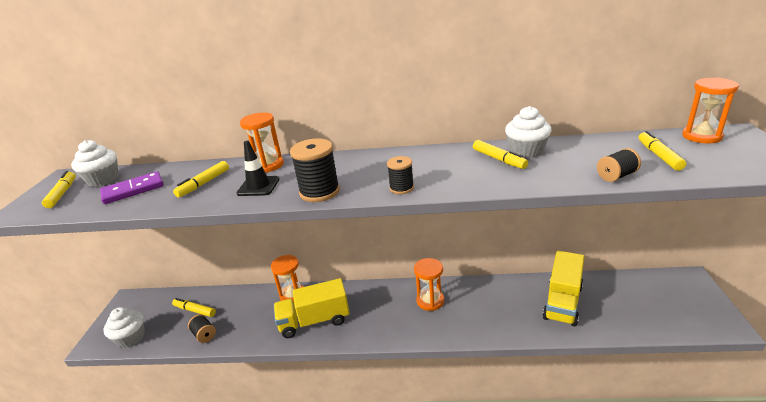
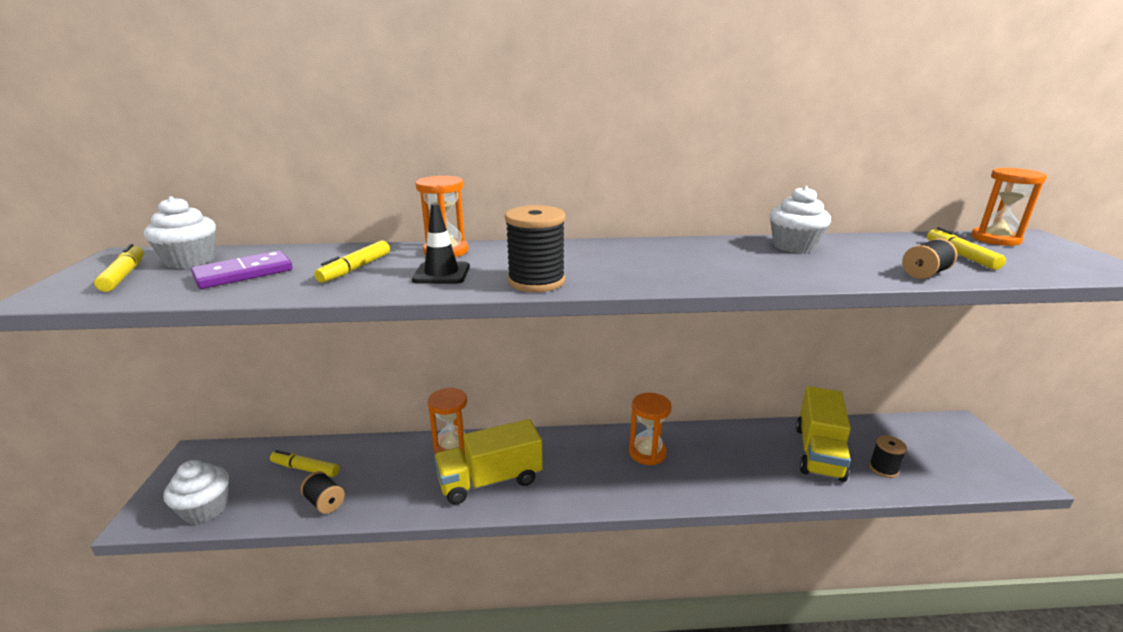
camera: 10 degrees left, 5 degrees down
black spool [387,156,414,194] -> black spool moved to [869,435,907,478]
yellow marker [473,140,528,169] -> none

